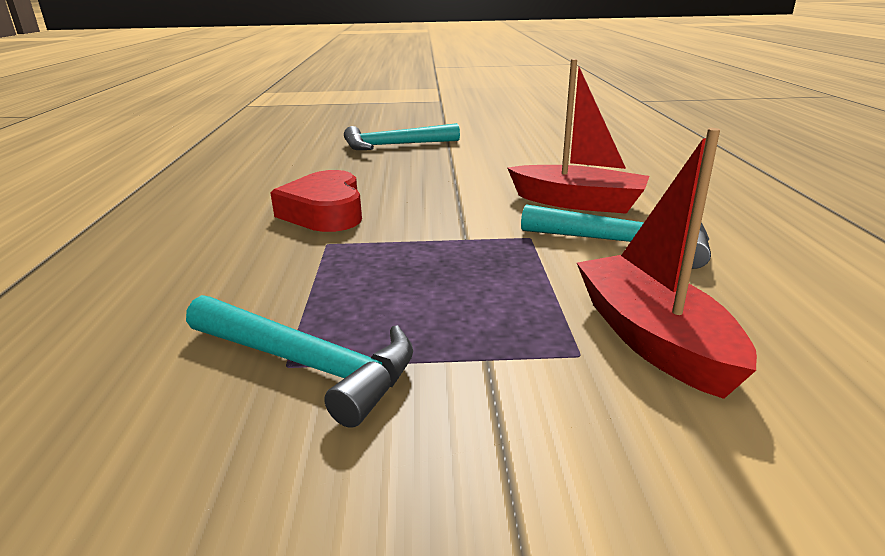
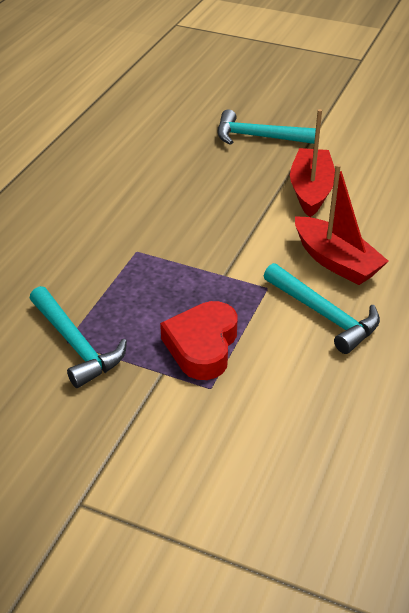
camera: 25 degrees right, 15 degrees up
red heart [270,170,362,232] -> red heart moved to [160,301,237,380]
red boat [577,128,757,399] -> red boat moved to [290,109,335,217]

